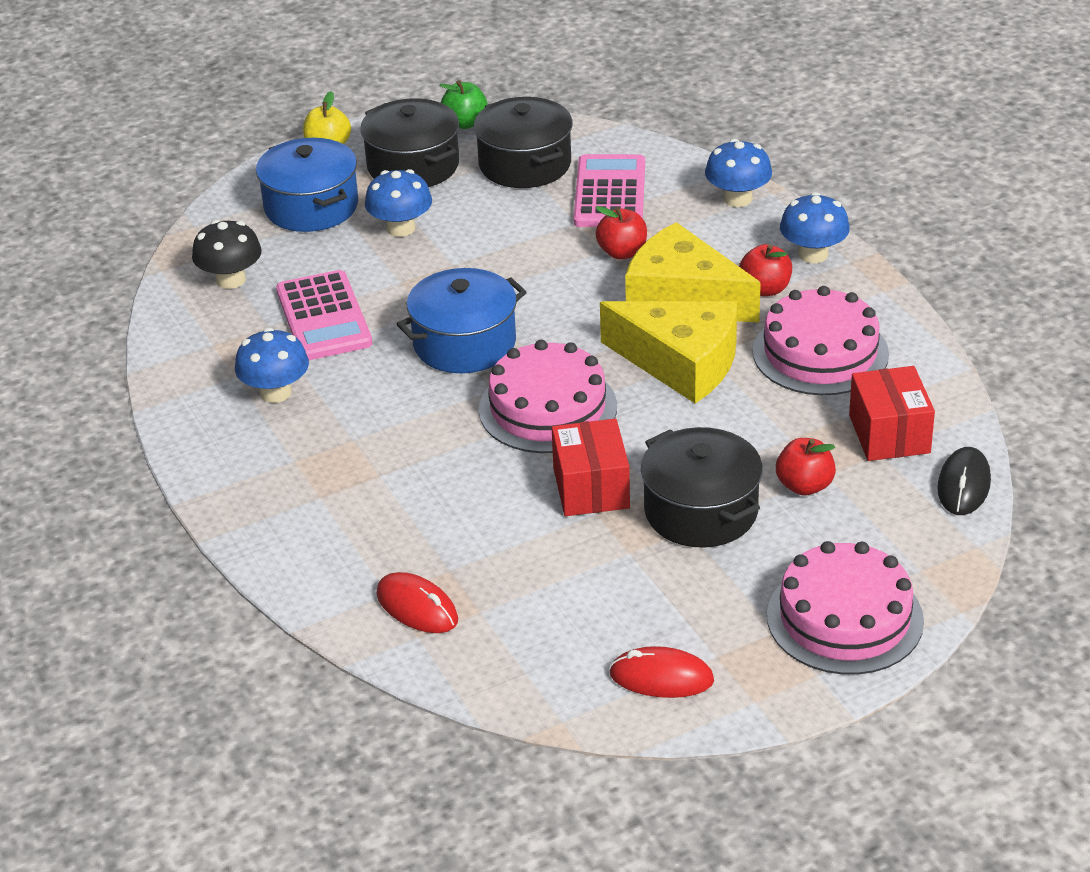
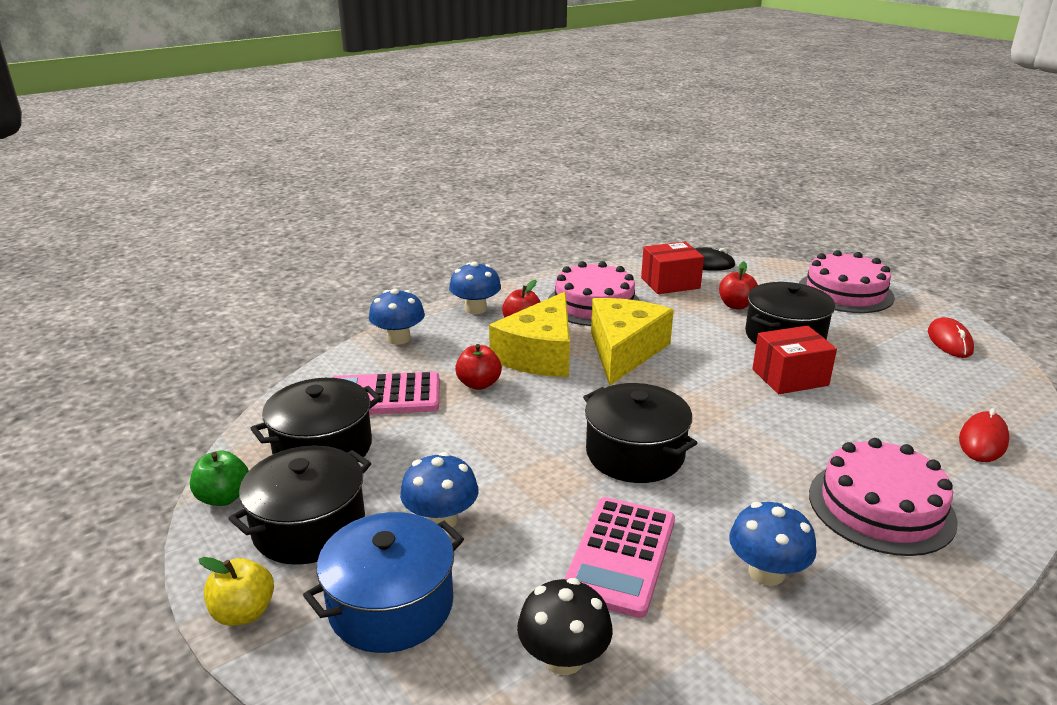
camera: 100 degrees left, 10 degrees down
pink calculator [276,270,372,360] -> pink calculator turned 135 degrees clockwise [565,497,675,618]
blue pot [397,268,527,373] -> black pot [583,383,697,483]
pink cake [479,340,617,453] -> pink cake moved to [809,438,958,556]

